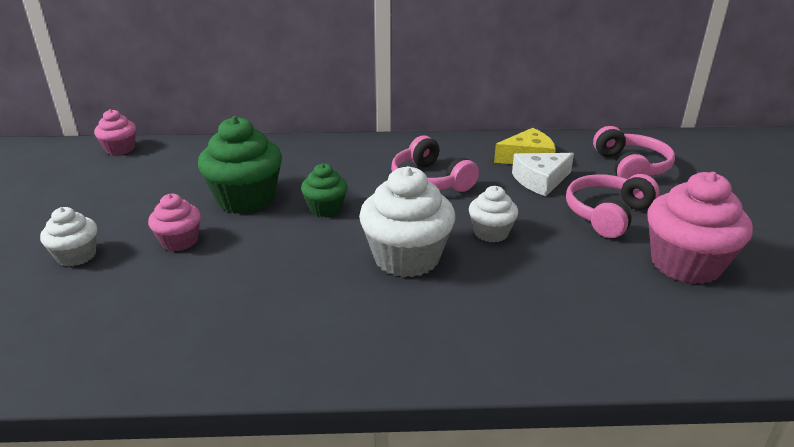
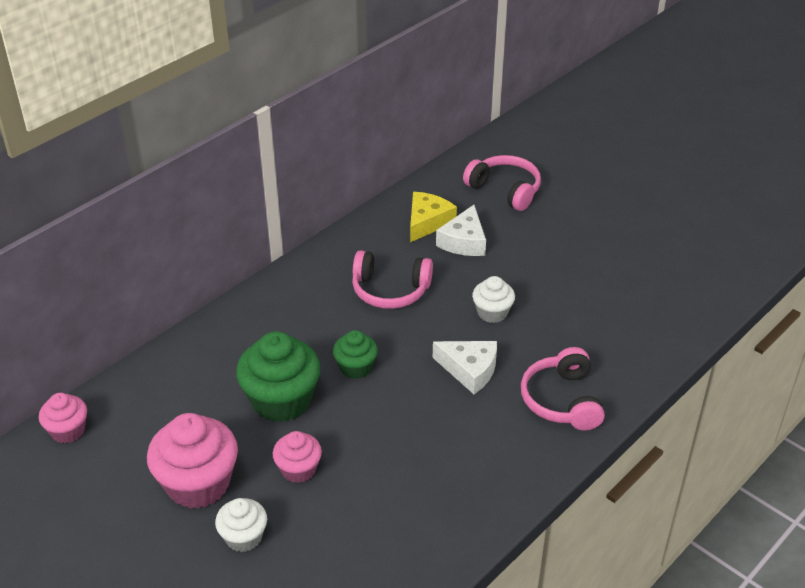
camera: 45 degrees left, 10 degrees up
white cupcake [359,166,455,277] -> white cheese [433,341,497,394]
pink headphones [566,174,659,238] -> pink headphones moved to [521,347,605,430]
pink cupcake [647,172,753,284] -> pink cupcake moved to [147,413,238,509]

